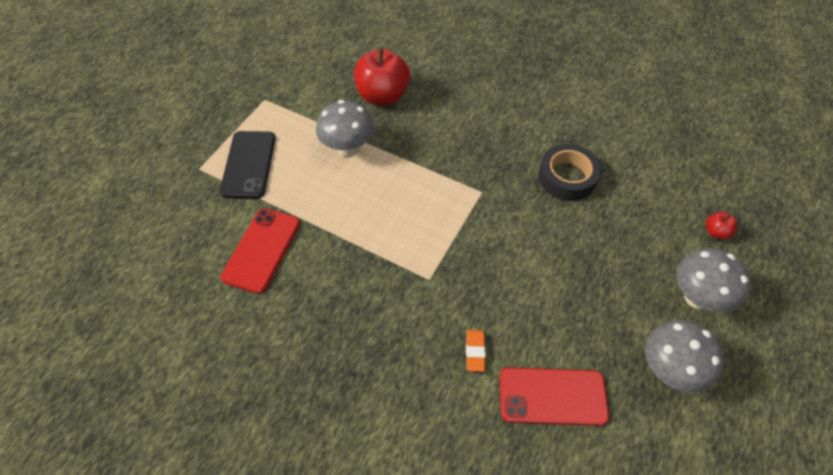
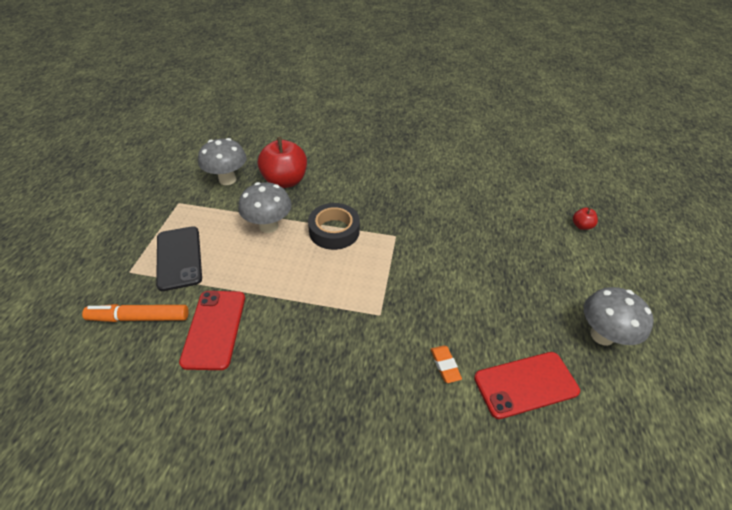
camera: 20 degrees left, 10 degrees down
black tape [538,144,601,201] -> black tape moved to [308,203,360,250]
grey mushroom [677,248,750,313] -> grey mushroom moved to [198,138,247,185]
none -> orange marker [82,304,189,322]

